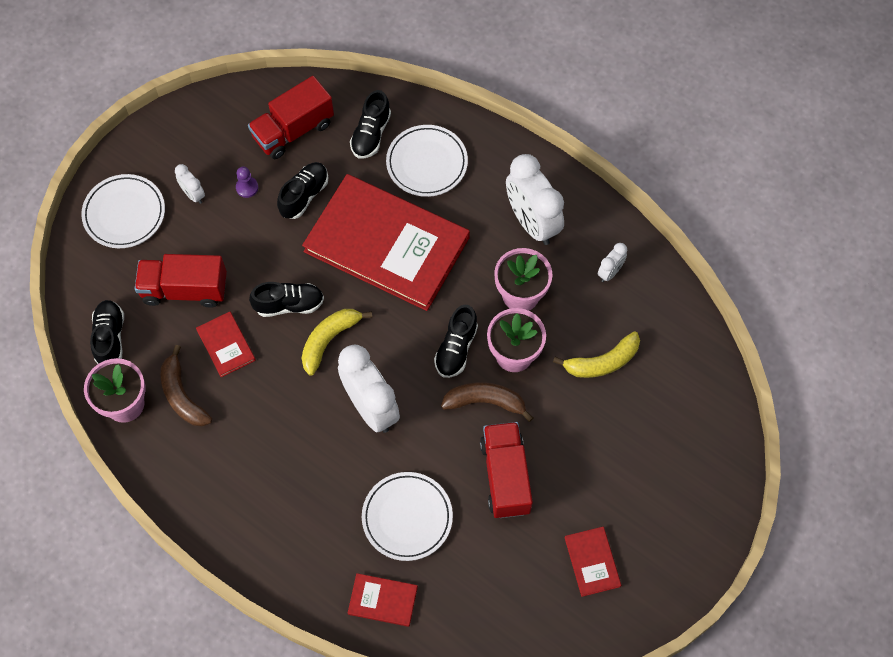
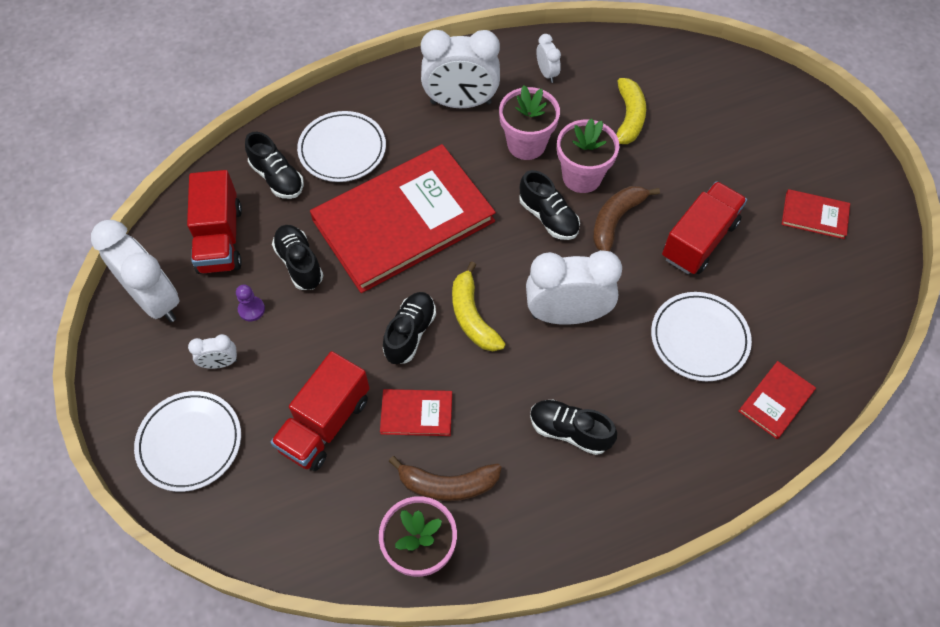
camera: 60 degrees left, 5 degrees down
black shoe [90,300,124,364] -> black shoe moved to [530,400,617,455]
red truck [480,422,533,518] -> red truck turned 105 degrees clockwise [662,181,747,274]
none -> white clock [91,220,180,322]

